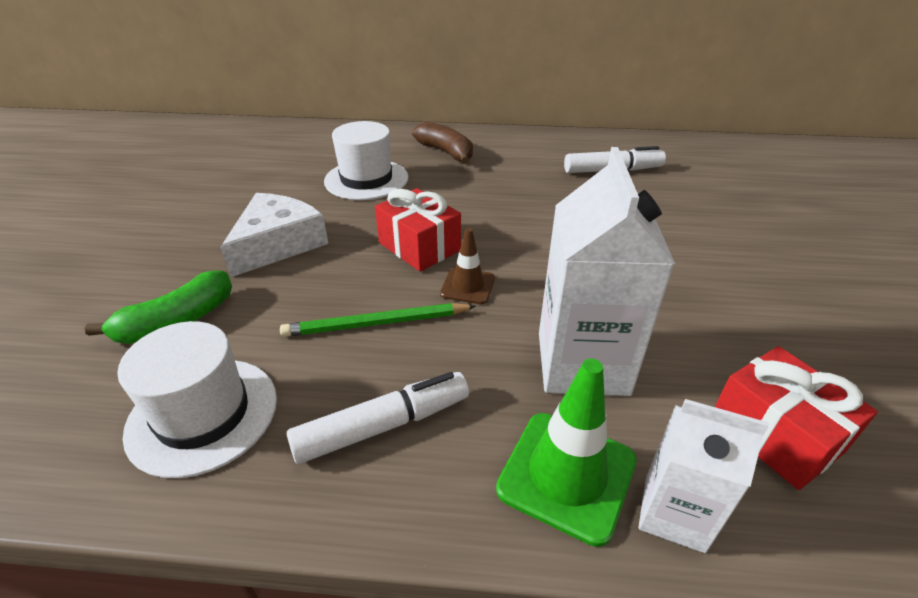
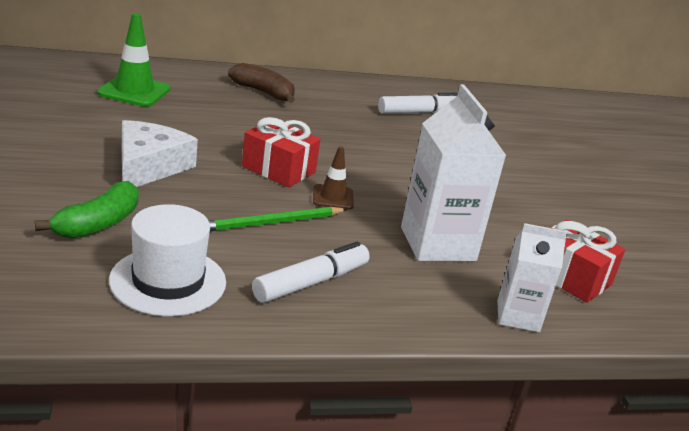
camera: 20 degrees left, 10 degrees down
white hat [324,121,408,200] -> none
green traffic cone [496,359,637,547] -> green traffic cone moved to [98,13,170,107]

